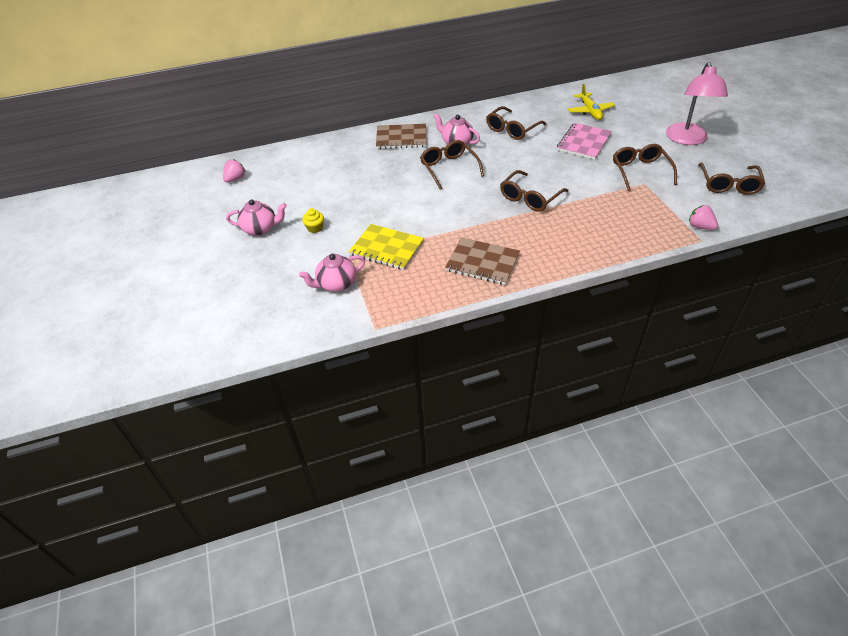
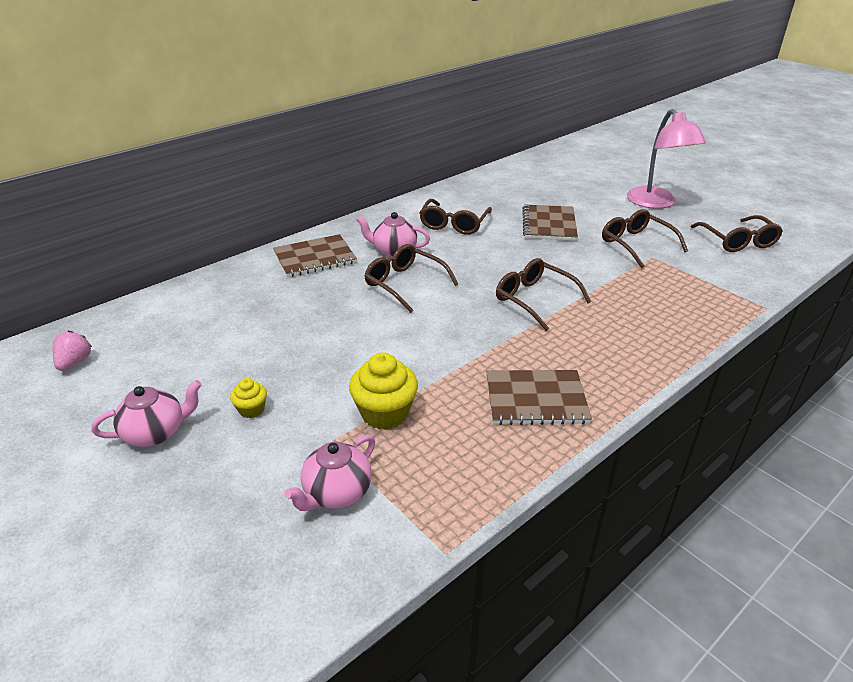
camera: 25 degrees left, 10 degrees down
yellow notebook [349,224,424,270] -> yellow cupcake [349,352,418,430]
brown glasses [500,170,569,212] -> brown glasses turned 120 degrees clockwise [496,258,591,331]
pink notebook [557,123,612,160] -> brown notebook [522,204,578,241]
yellow plane [568,84,615,120] -> none
pink strawberry [689,205,718,230] -> none

